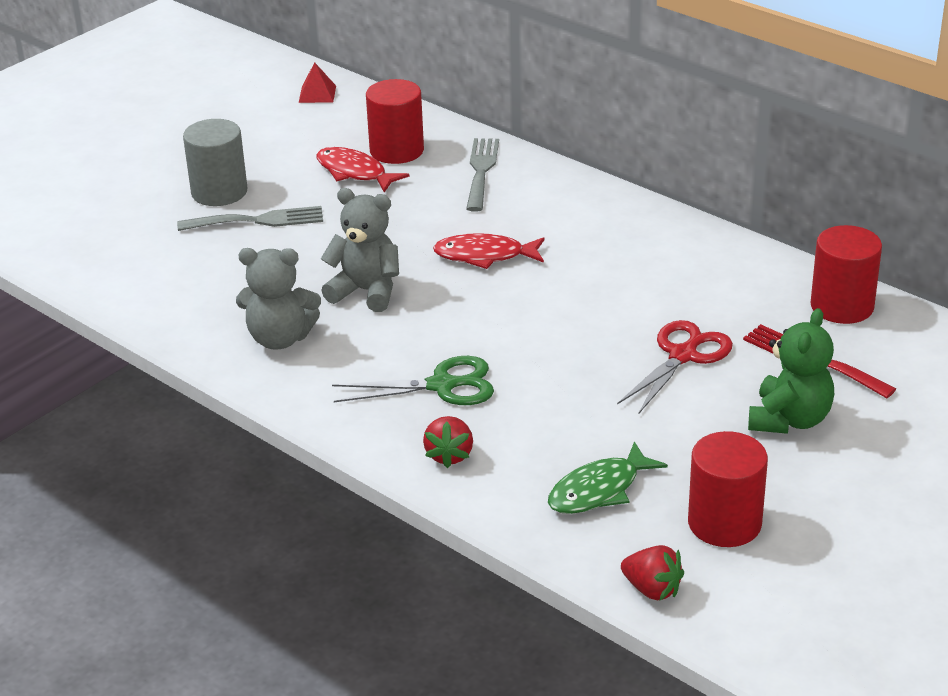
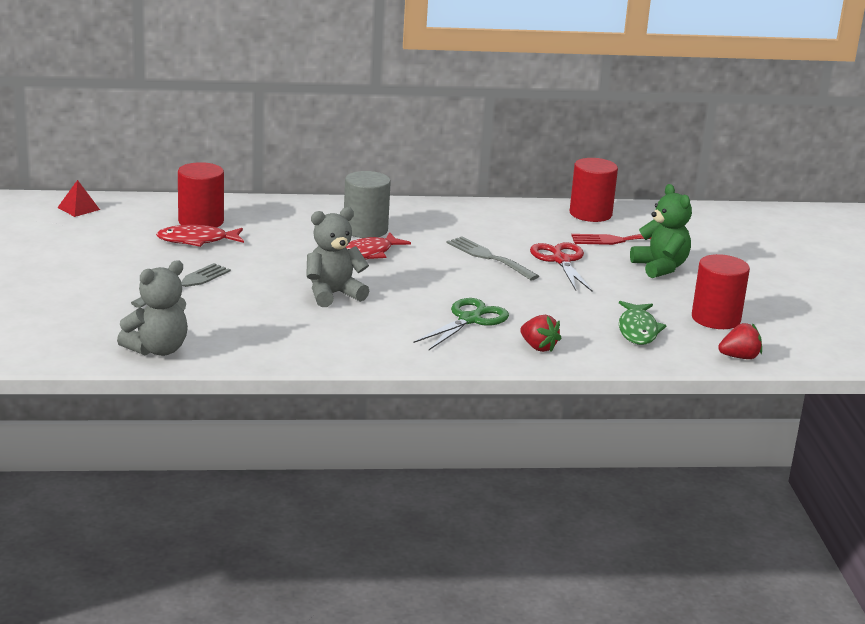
camera: 50 degrees left, 10 degrees down
grey cylinder [183,119,248,206] -> grey cylinder moved to [344,171,391,238]
grey teddy bear [236,248,321,350] -> grey teddy bear moved to [117,260,188,356]
grey fork [466,138,499,212] -> grey fork moved to [447,237,539,280]

